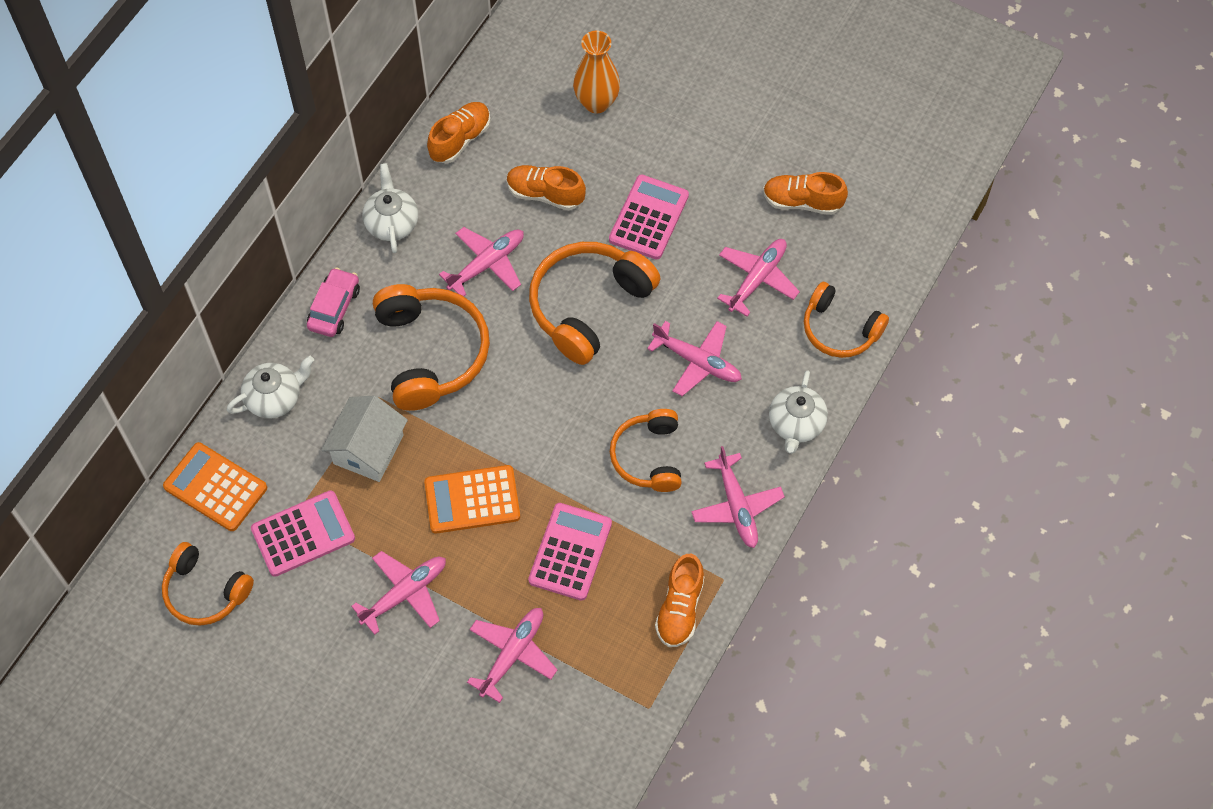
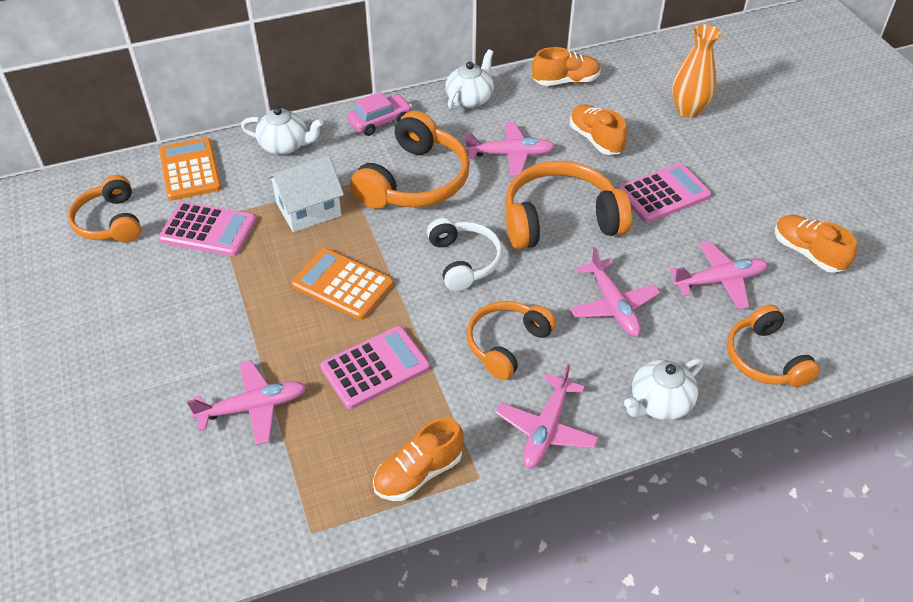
camera: 40 degrees right, 15 degrees down
pink plane [351,551,446,635] -> none
none -> white headphones [427,218,503,291]

